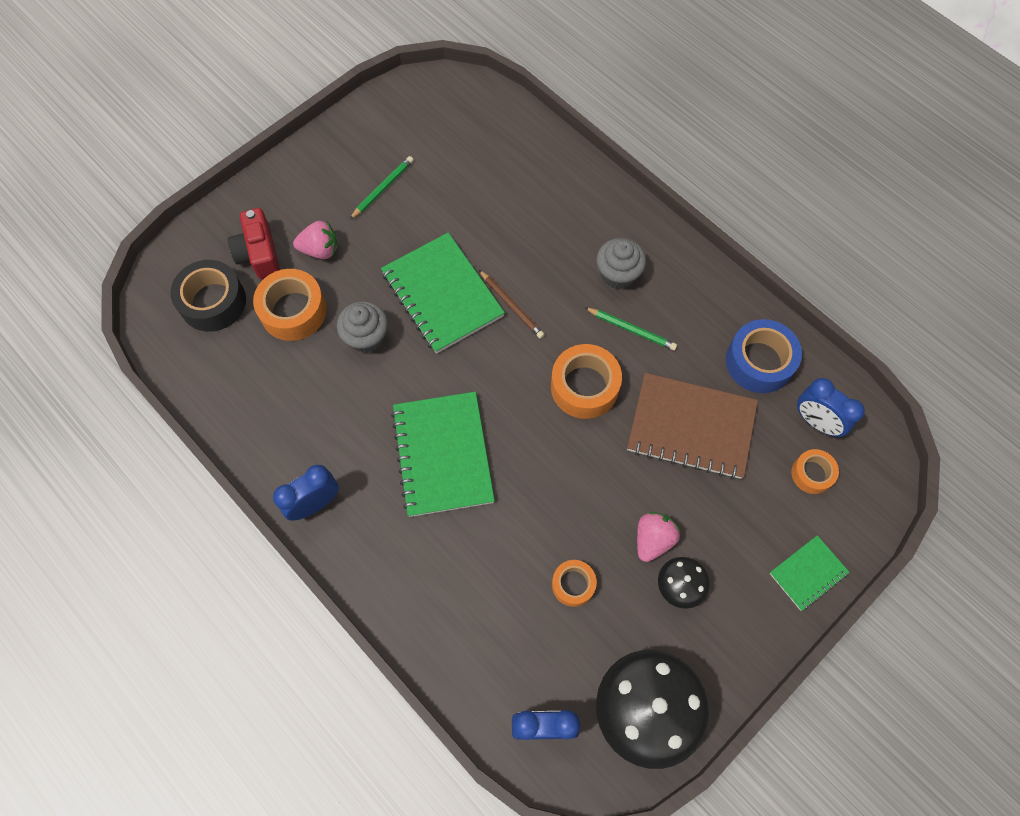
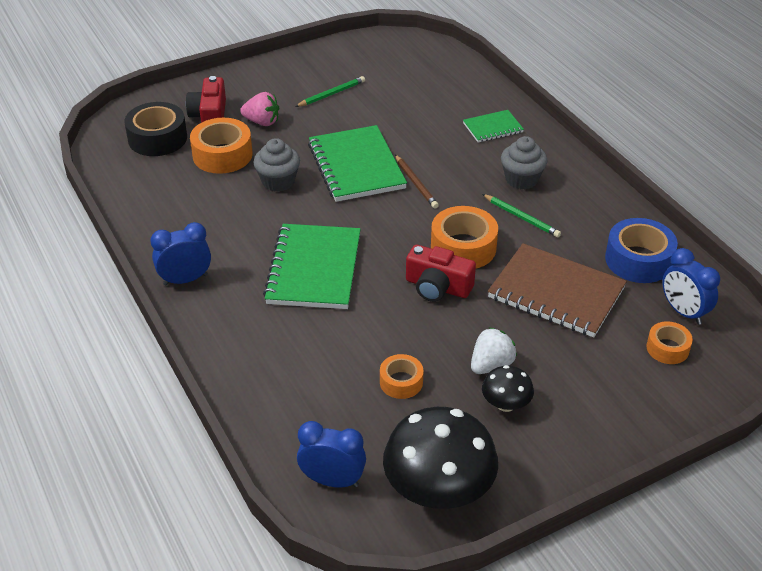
camera: 15 degrees right, 25 degrees down
pink strawberry [637,512,680,562] -> white strawberry [471,327,517,374]
green notebook [770,535,850,611] -> green notebook moved to [463,110,524,142]
none -> red camera [406,245,476,302]

